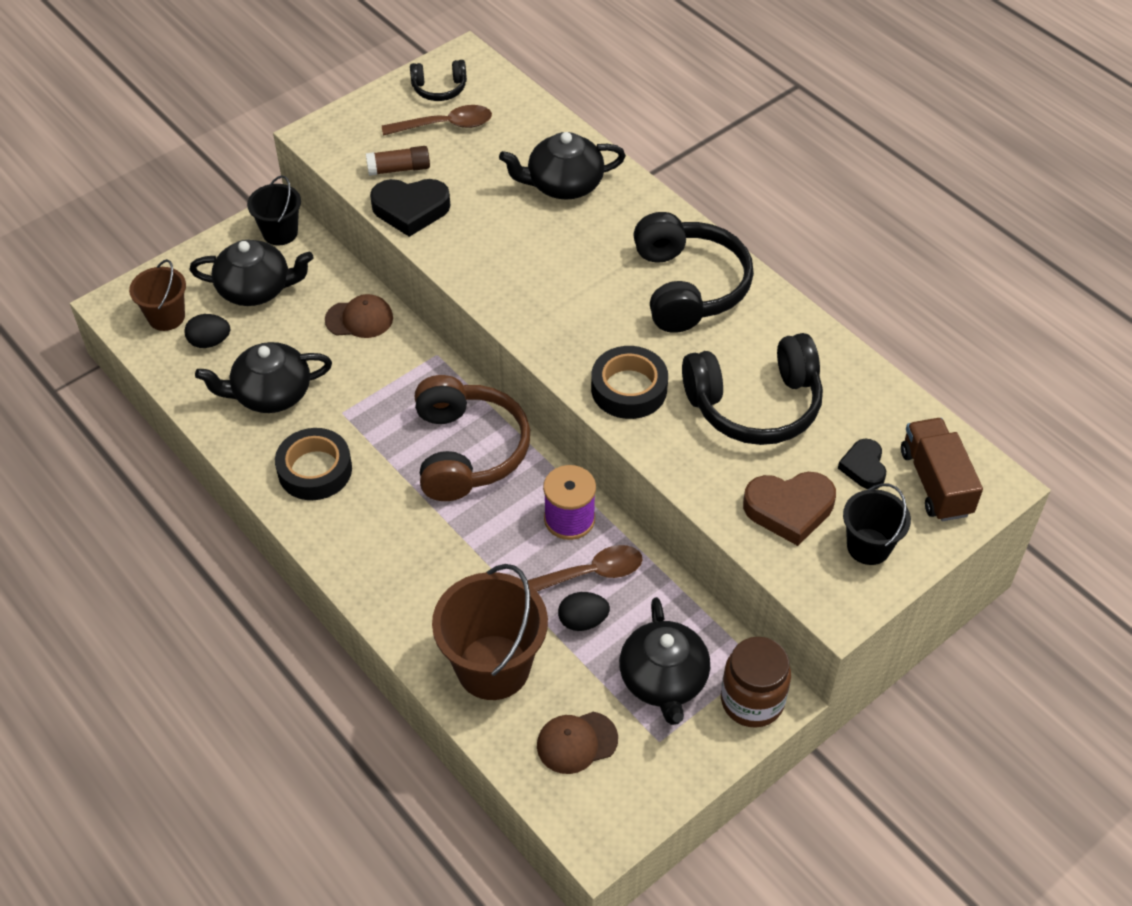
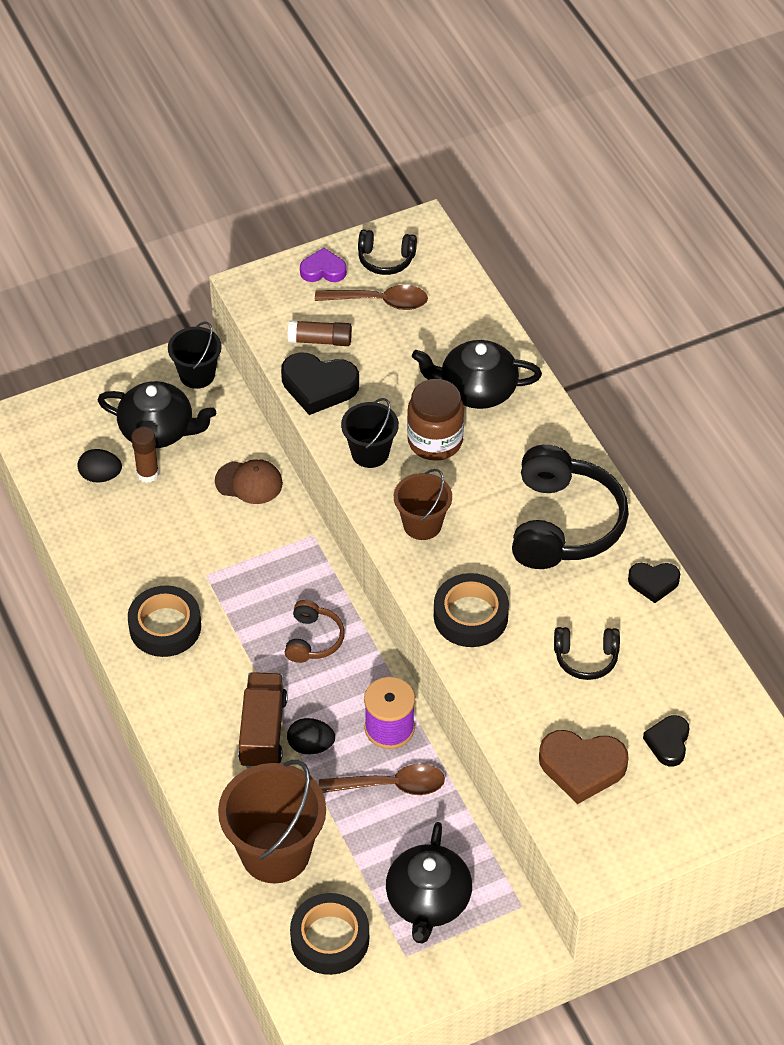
camera: 15 degrees right, 0 degrees up
brown bucket [129,259,186,331] -> brown bucket moved to [394,469,452,540]
black teapot [195,342,332,413] -> none
brown headphones [415,375,530,501] -> brown headphones [285,600,345,663], size x0.50
brown cap [537,712,618,774] -> black tape [290,893,369,975]
black egg [558,592,610,631] -> black egg moved to [287,718,335,754]
black headphones [682,333,823,445] -> black headphones [554,627,620,680], size x0.50
brown jar [721,637,791,728] -> brown jar moved to [407,379,464,461]
black bucket [843,483,911,565] -> black bucket moved to [341,398,399,468]
brown truck [901,418,983,521] -> brown truck moved to [238,672,288,768]
none -> brown glue stick [131,427,159,483]
none -> purple heart [300,248,347,282]
none -> black heart [628,563,680,603]

